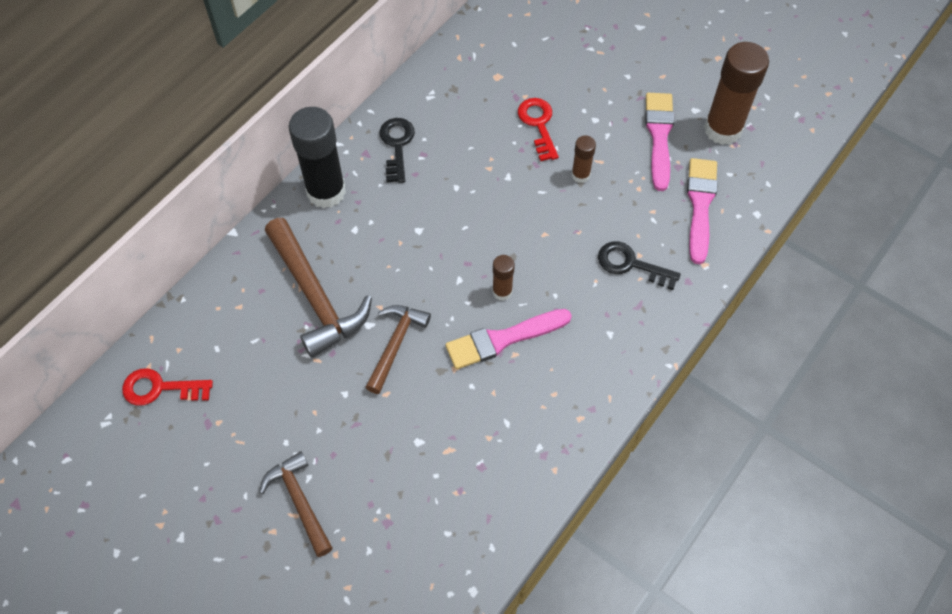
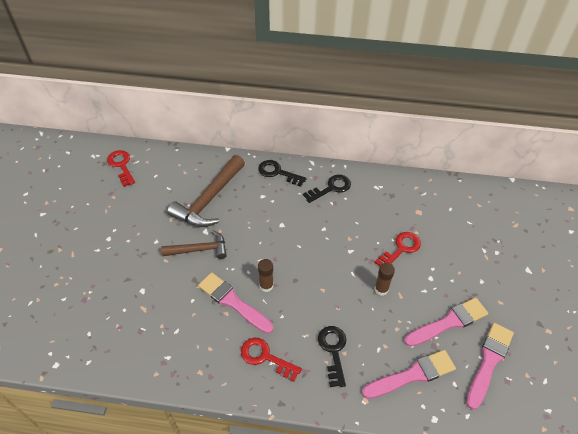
camera: 60 degrees right, 10 degrees down
brown hammer [259,451,333,557] -> none
black glue stick [289,107,346,208] -> black key [258,160,307,187]
brown glue stick [704,42,769,145] -> pink brush [466,323,514,410]
none -> red key [241,338,302,382]

